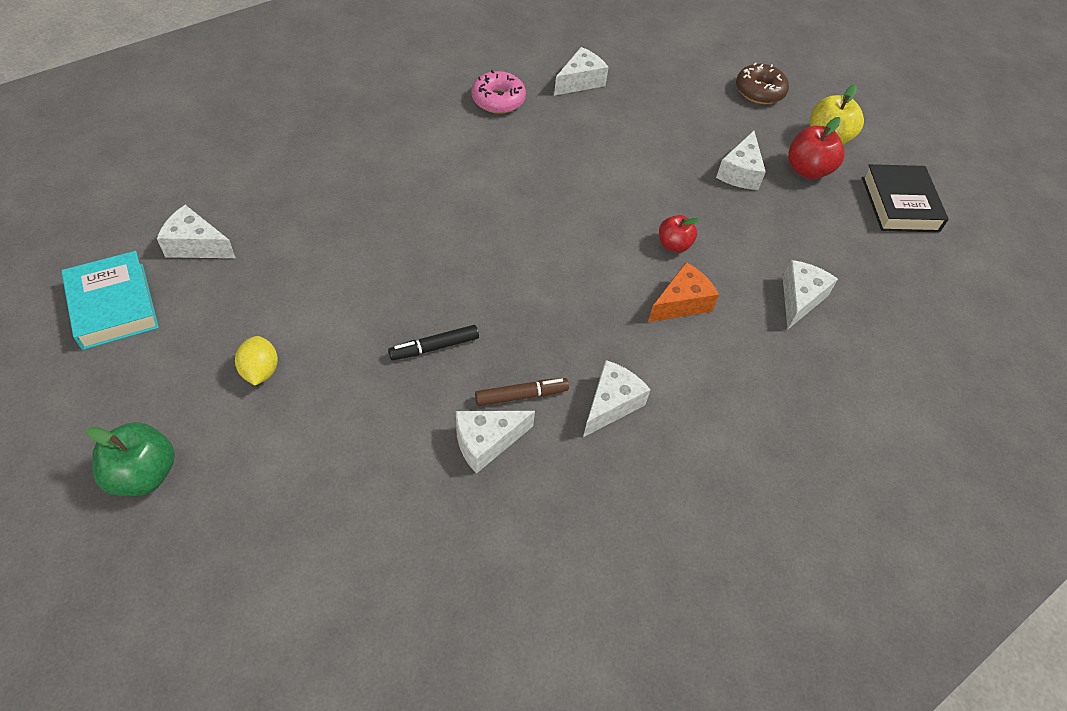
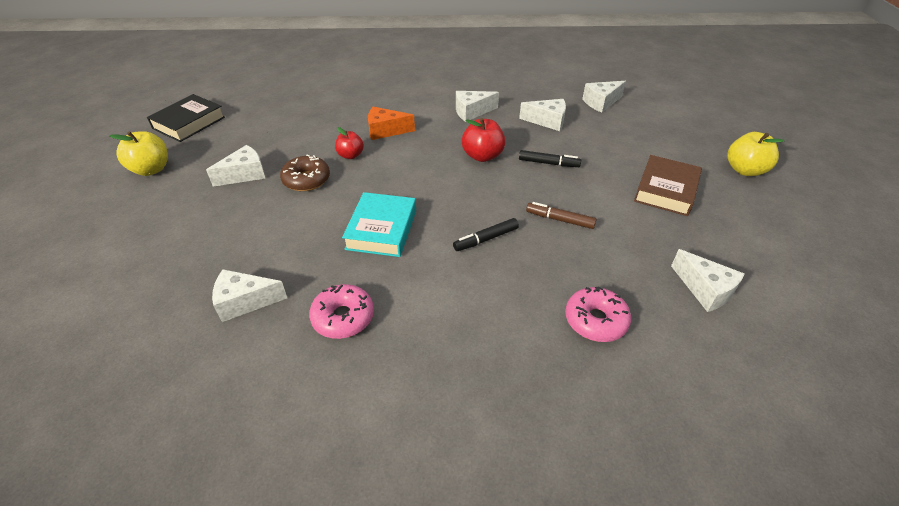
camera: 140 degrees left, 10 degrees down
turquoise book [61,251,159,350] -> turquoise book moved to [342,192,416,257]
green apple [87,422,175,496] -> yellow apple [727,132,784,176]
yellow lemon [235,336,278,385] -> brown book [634,155,702,216]
brown marker [475,378,569,406] -> brown marker moved to [526,202,597,229]
brown donut [736,62,789,104] -> brown donut moved to [280,154,330,191]
white cheese [783,260,838,329] -> white cheese moved to [582,81,626,112]
red apple [788,117,844,179] -> red apple moved to [462,118,506,162]
none -> black marker [453,218,519,251]
none -> pink donut [565,286,631,342]

